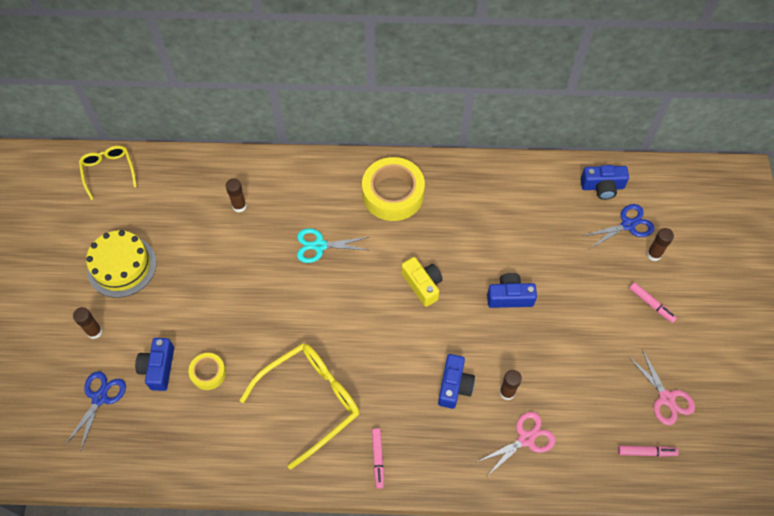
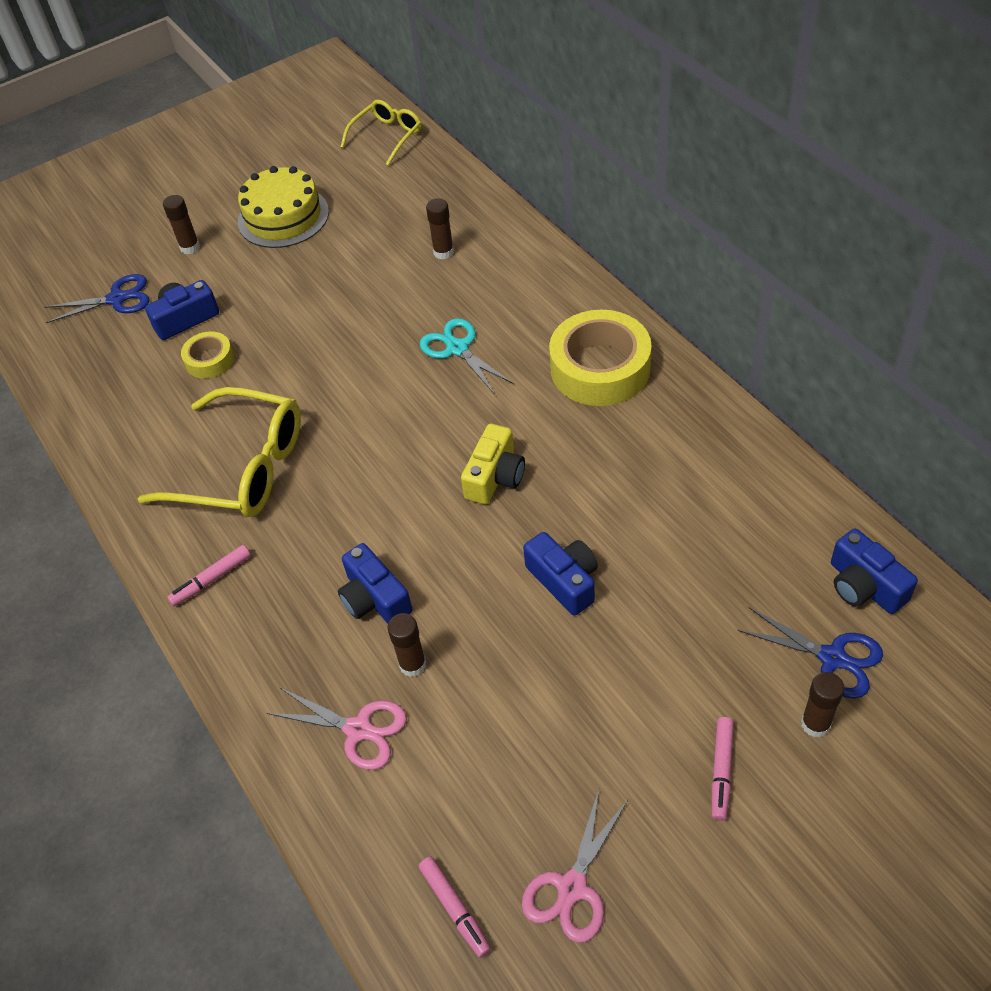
camera: 60 degrees right, 10 degrees down
blue camera [438,354,475,409] -> blue camera turned 75 degrees clockwise [338,543,412,624]

